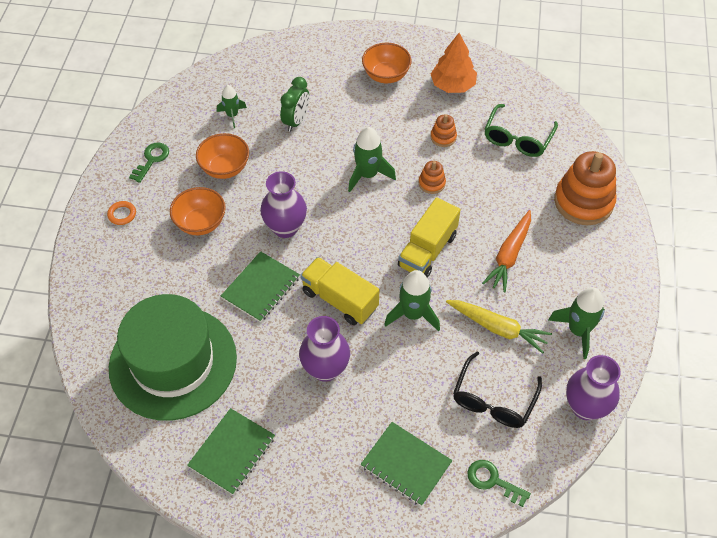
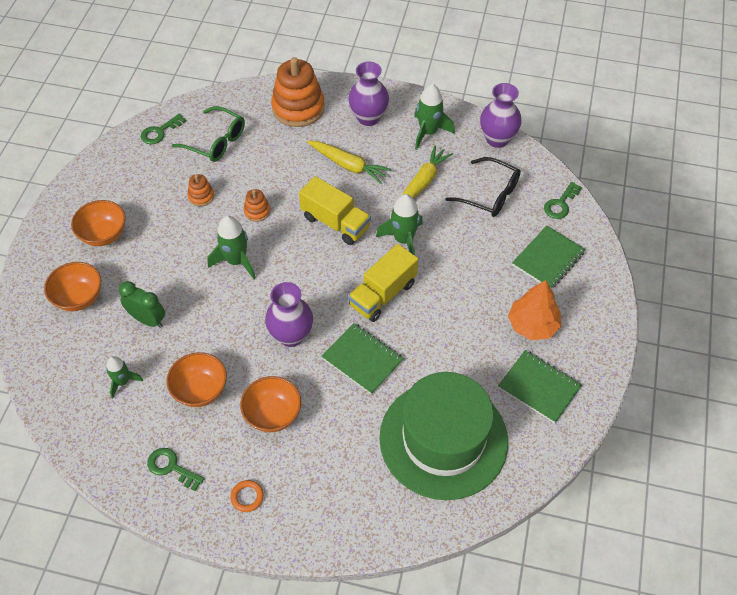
camera: 85 degrees left, 0 degrees up
purple vase [299,316,350,382] -> purple vase moved to [348,61,389,126]
orange tree [431,33,477,93] -> orange tree moved to [508,280,561,340]
orange carrot [482,210,531,292] -> yellow carrot [307,141,391,184]
none -> orange bowl [44,262,101,311]
none -> green key [141,114,186,144]

